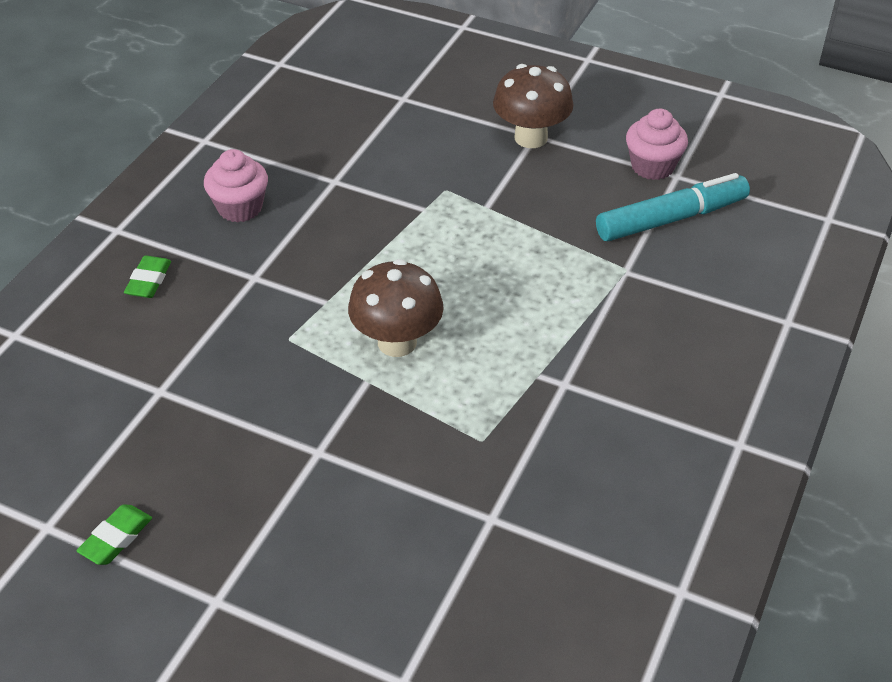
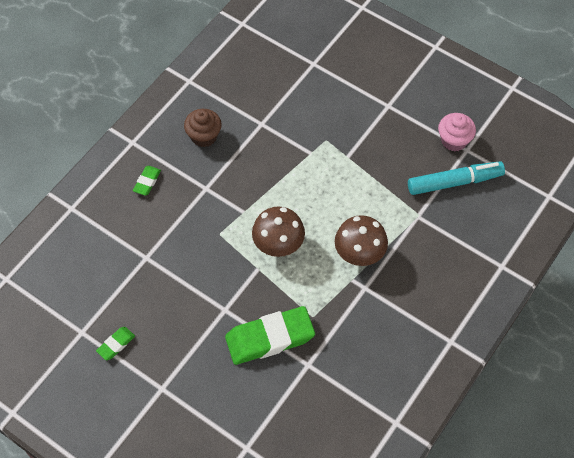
camera: 10 degrees right, 15 degrees up
pink cupcake [204,149,268,222] -> brown cupcake [184,109,222,147]
brown mushroom [493,64,574,148] -> brown mushroom moved to [335,215,388,266]
none -> green eraser [225,306,315,365]

